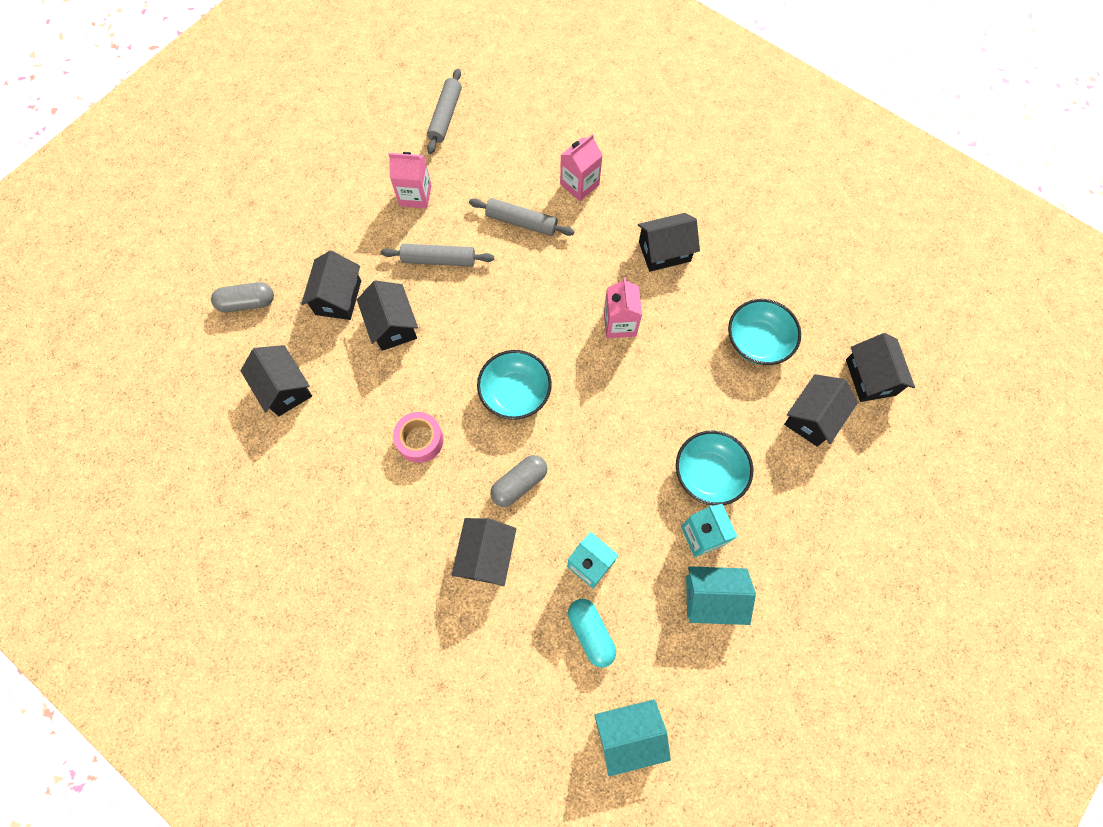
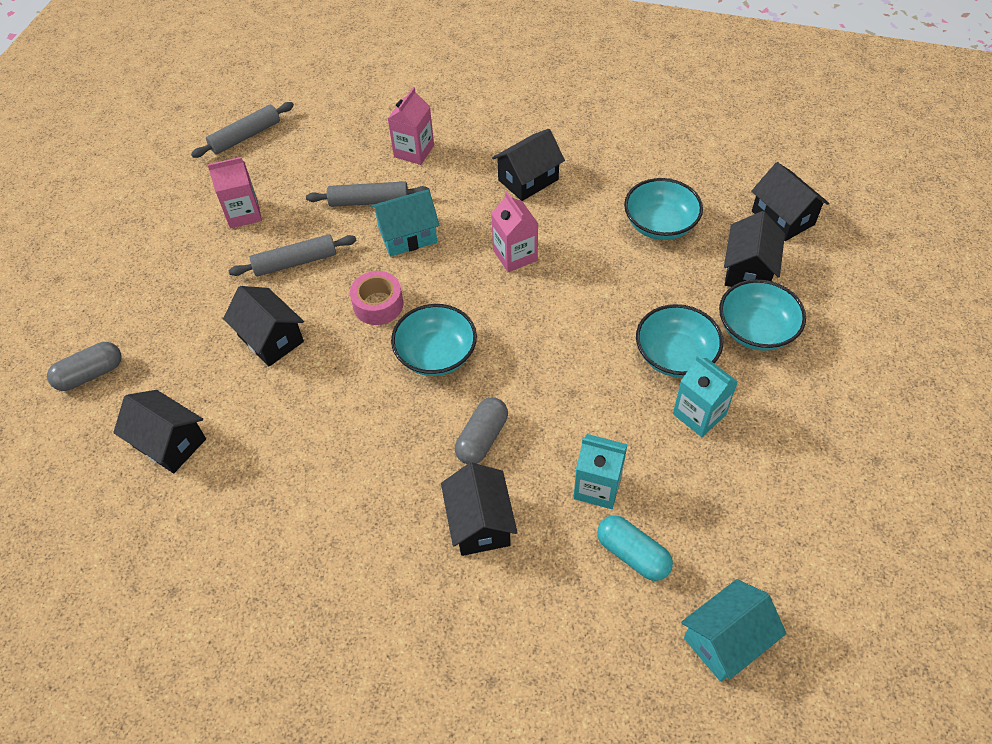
camera: 20 degrees left, 15 degrees down
black house [301,251,361,320] -> none
pink tape [393,412,444,463] -> pink tape moved to [350,271,403,325]
grey rolling pin [427,68,462,154] -> grey rolling pin turned 60 degrees clockwise [191,102,294,158]
turquoise house [686,566,756,625] -> turquoise house moved to [370,189,440,256]
none -> turquoise bowl [719,279,806,351]

